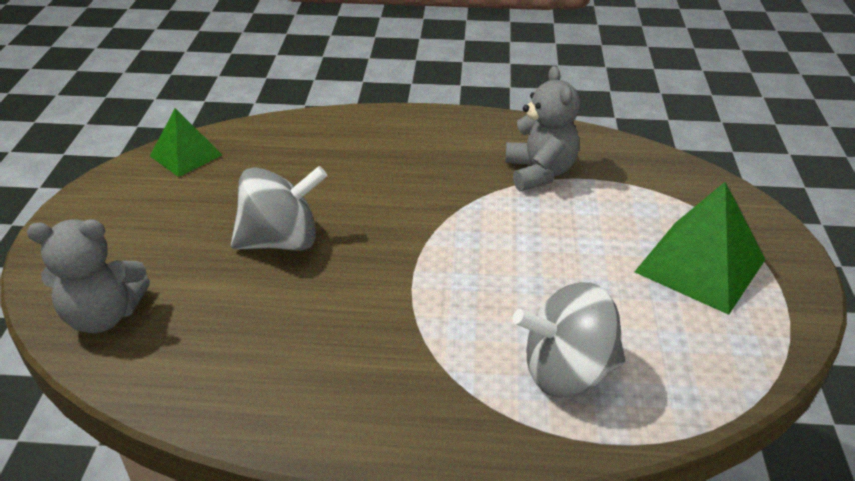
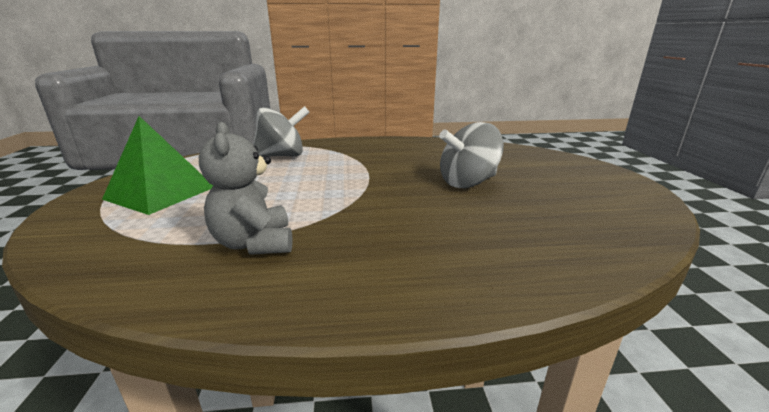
camera: 170 degrees right, 15 degrees down
grey teddy bear [27,219,150,333] -> none
green pyramid [150,108,222,177] -> none

